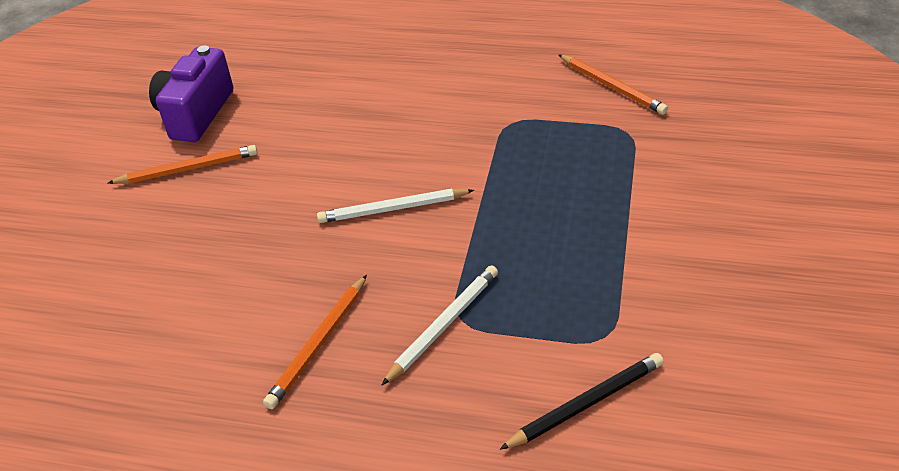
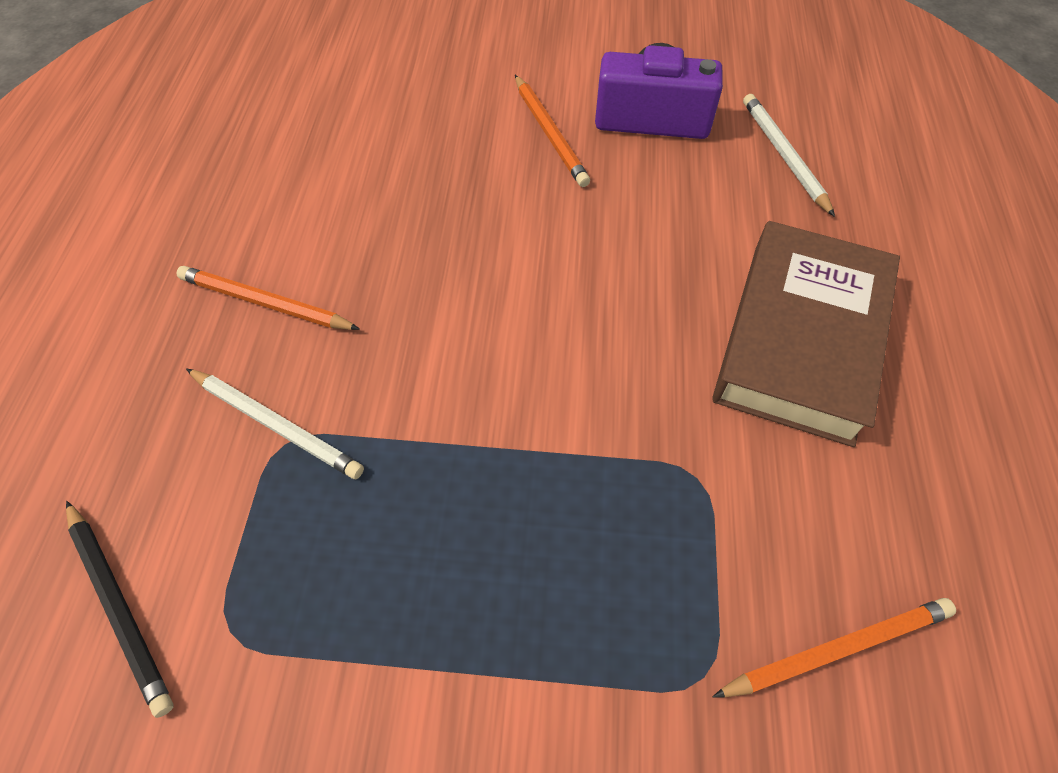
camera: 80 degrees right, 15 degrees up
white pencil [317,189,474,223] -> white pencil moved to [743,94,835,217]
orange pencil [558,54,668,115] -> orange pencil turned 150 degrees counterclockwise [713,598,956,697]
none -> brown book [712,221,900,447]

